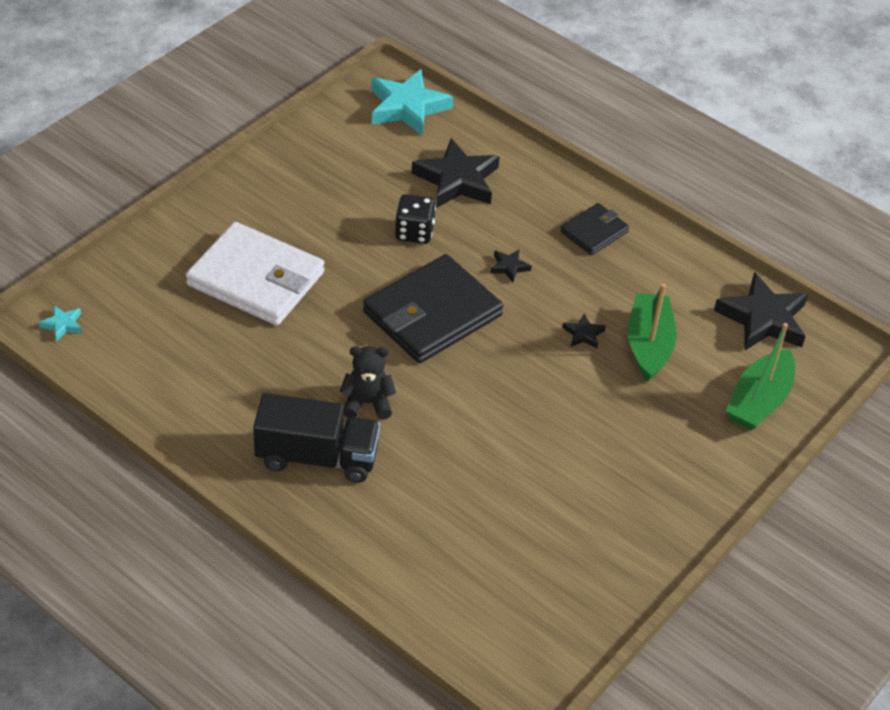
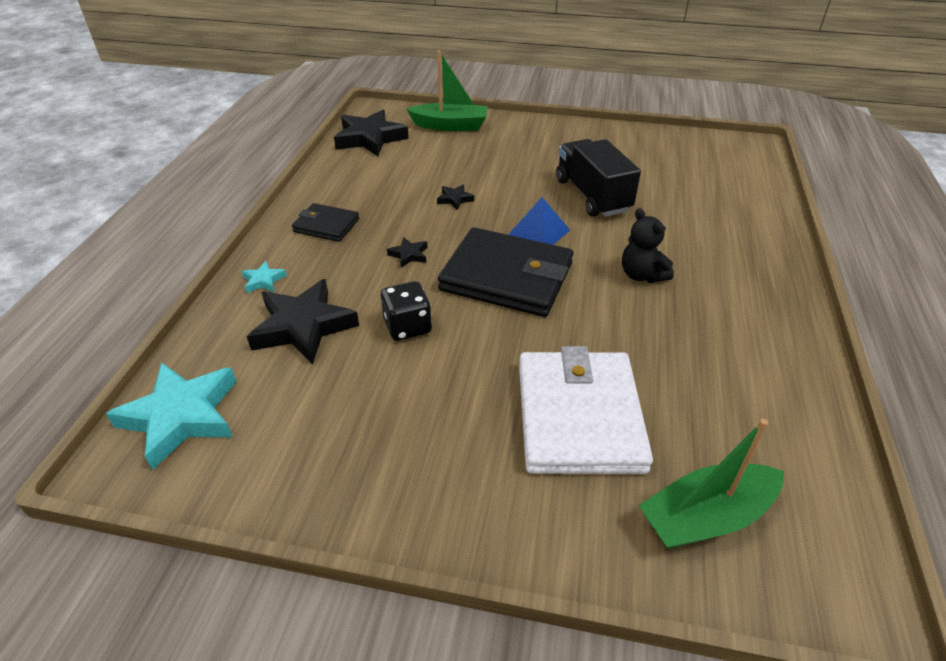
camera: 115 degrees left, 5 degrees down
turquoise star [39,305,82,342] -> turquoise star moved to [241,261,287,293]
black truck [253,393,380,483] -> black truck moved to [556,139,641,217]
green boat [627,284,677,381] -> green boat moved to [638,419,784,549]
none -> blue pyramid [508,197,570,245]

